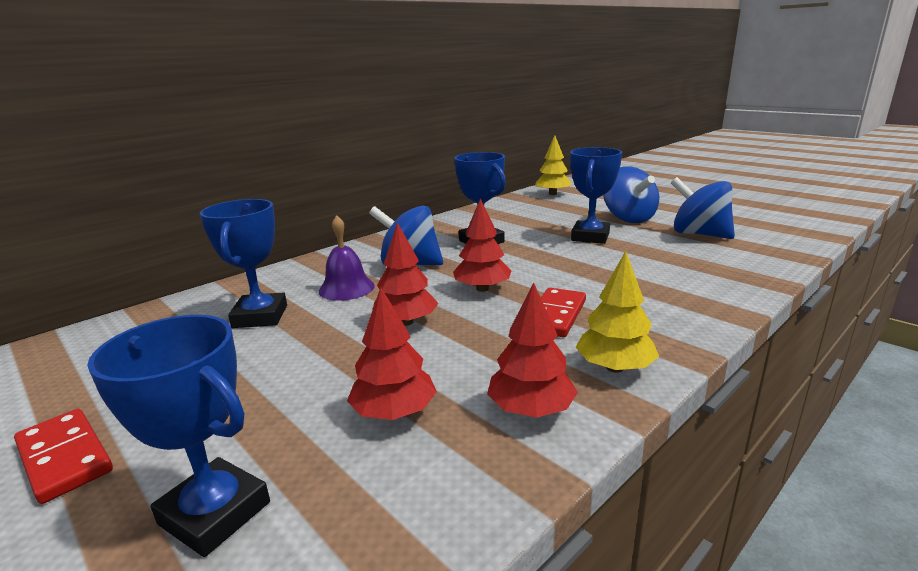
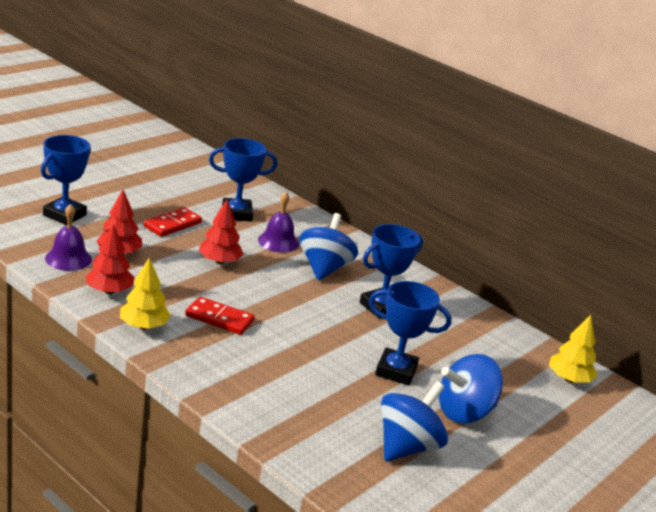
camera: 80 degrees right, 5 degrees up
red domino [14,409,113,504] -> red domino moved to [144,207,202,237]
red tree [453,198,511,292] -> none
none -> purple bell [45,204,92,271]

